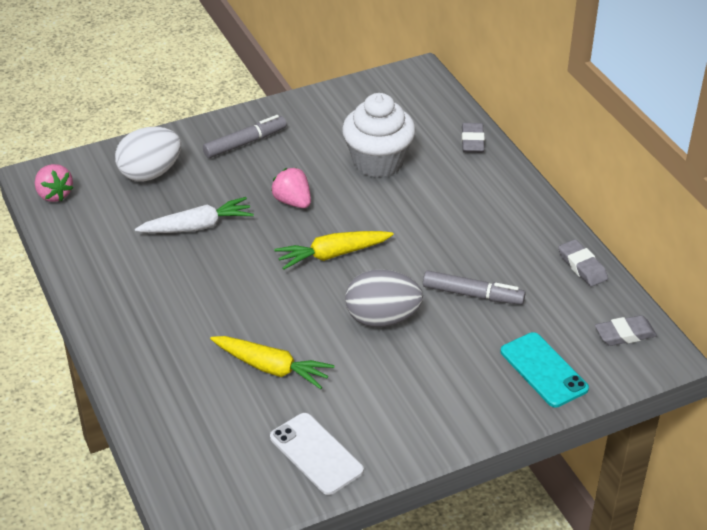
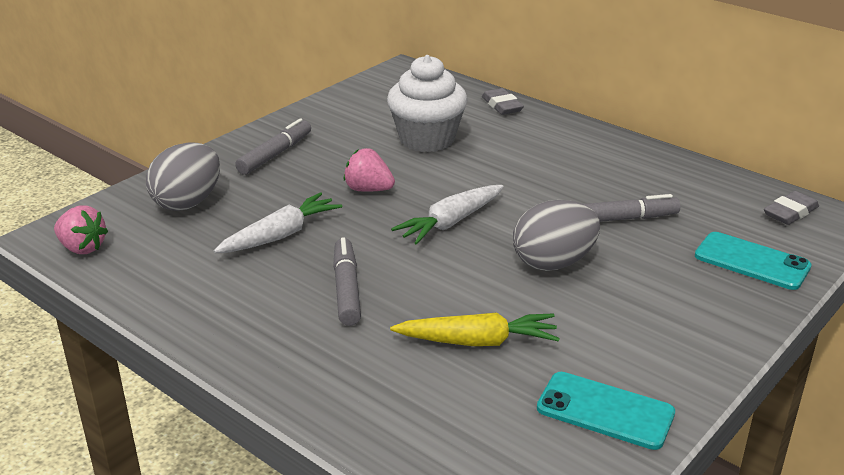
camera: 25 degrees left, 10 degrees down
white egg [115,127,181,182] -> grey egg [146,142,220,211]
white phone [270,413,364,495] -> turquoise phone [537,372,675,450]
yellow carrot [274,231,394,270] -> white carrot [391,185,504,245]
grey eraser [558,239,608,287] -> none
none -> grey marker [333,237,361,326]

